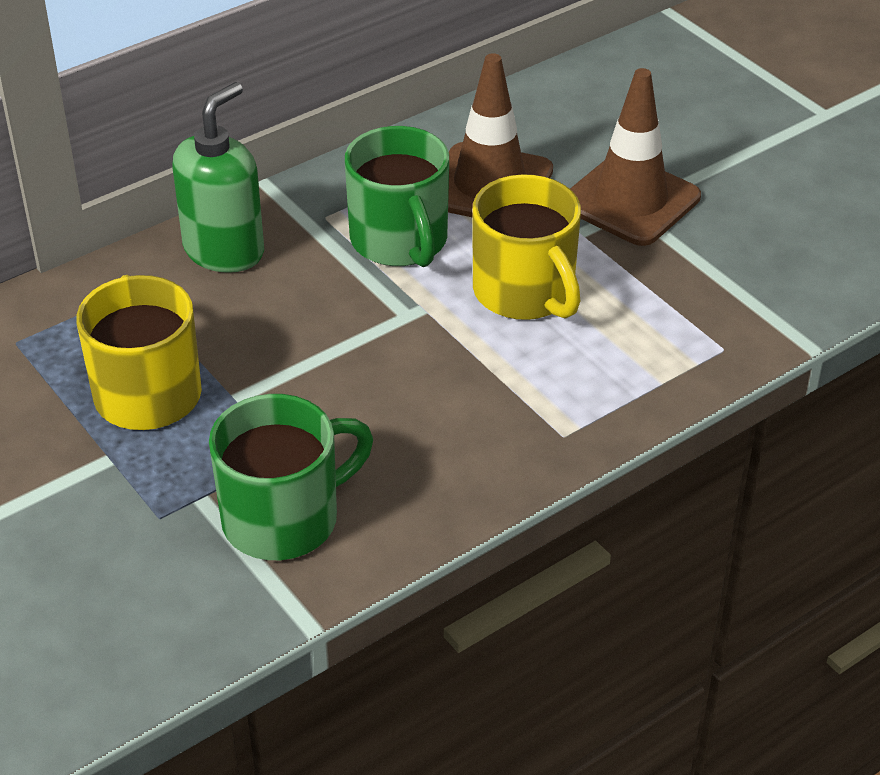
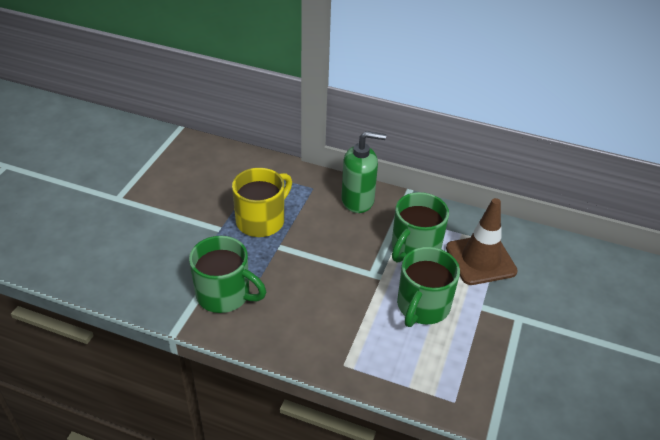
camera: 55 degrees right, 0 degrees up
yellow mug [472,175,581,320] -> green mug [397,247,460,327]
brown traffic cone [570,68,701,246] -> none

